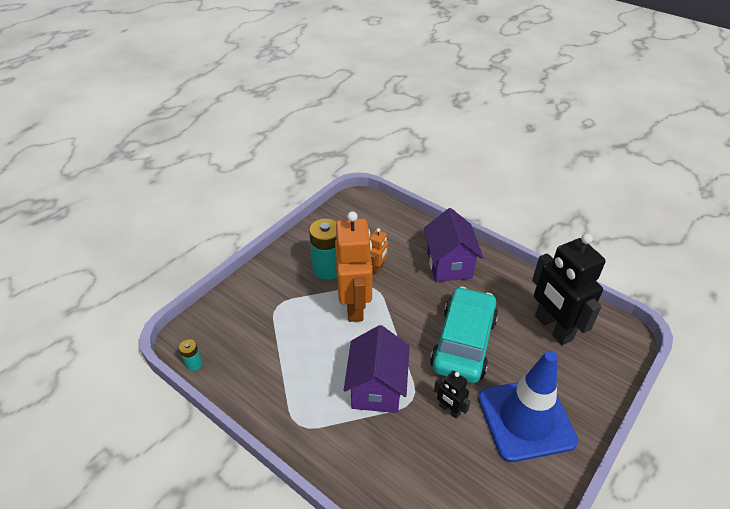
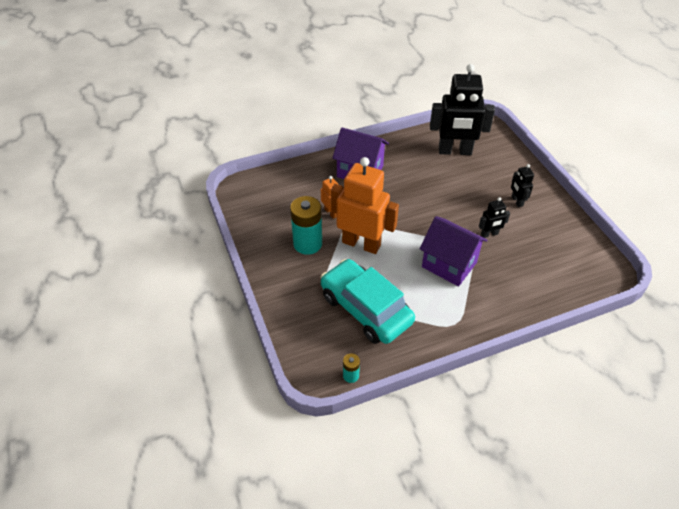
camera: 60 degrees left, 5 degrees up
turquoise car [430,287,498,383] -> turquoise car moved to [321,259,415,344]
blue traffic cone [478,351,578,462] -> black robot [511,164,534,207]

